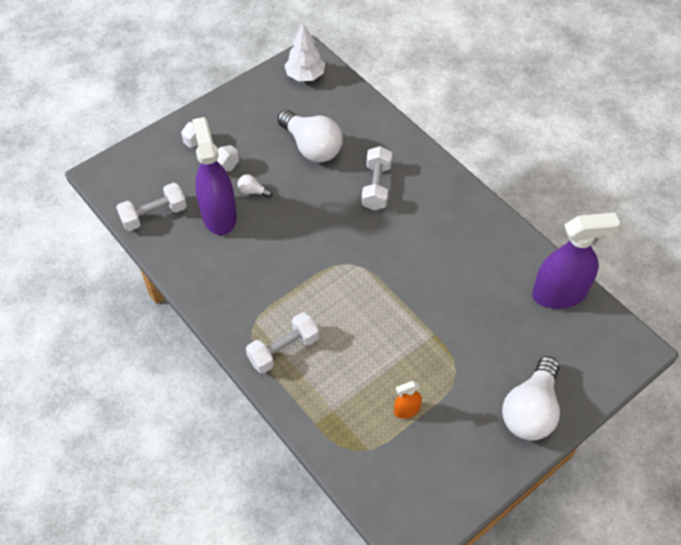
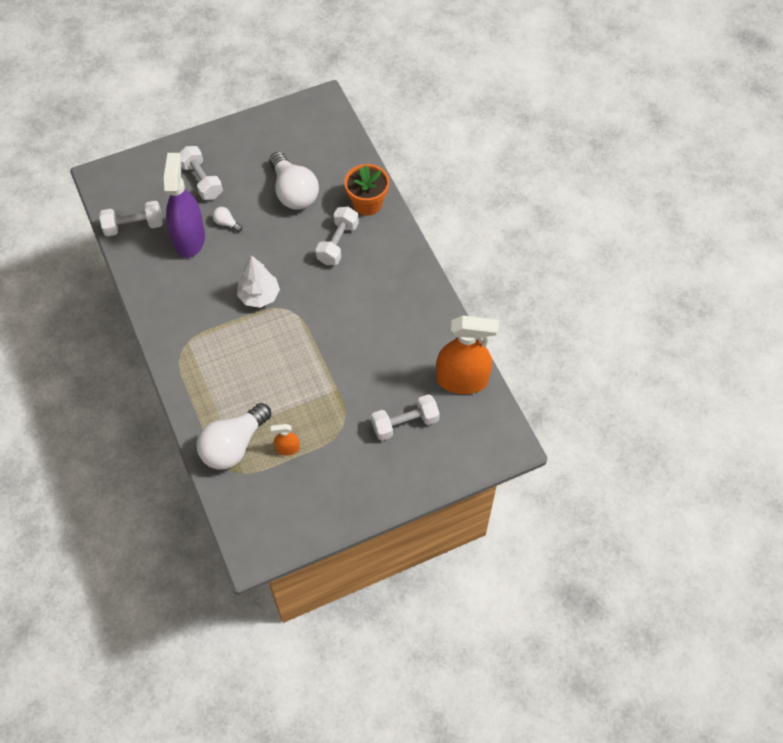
camera: 15 degrees right, 5 degrees up
white dumbbell [246,312,319,374] -> white dumbbell moved to [371,394,440,441]
white tree [284,23,325,81] -> white tree moved to [237,255,280,308]
white light bulb [502,356,560,441] -> white light bulb moved to [196,403,271,470]
purple spray bottle [532,213,620,309] -> orange spray bottle [436,316,499,394]
none -> orange flower pot [344,164,389,216]

